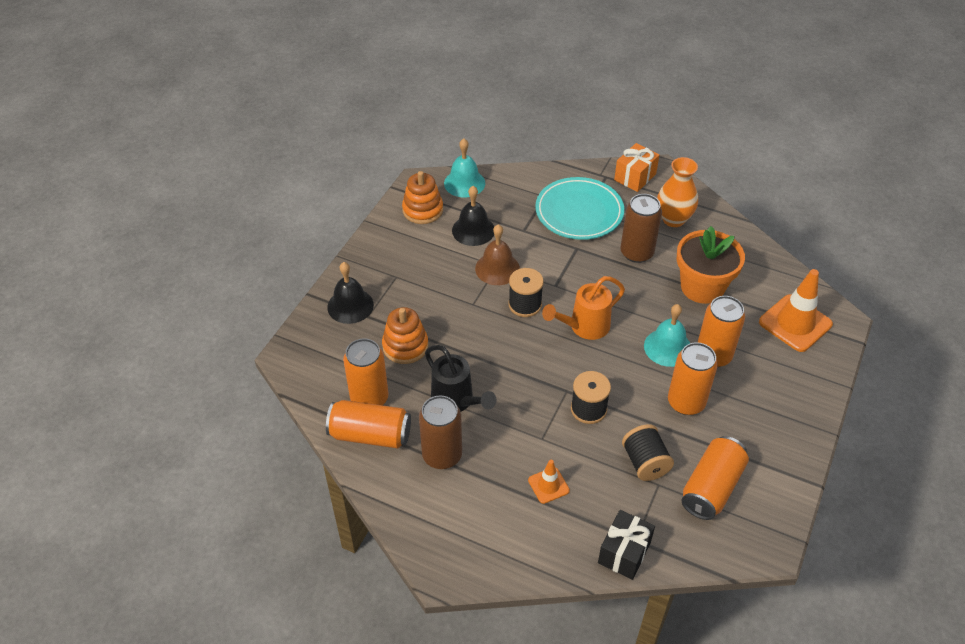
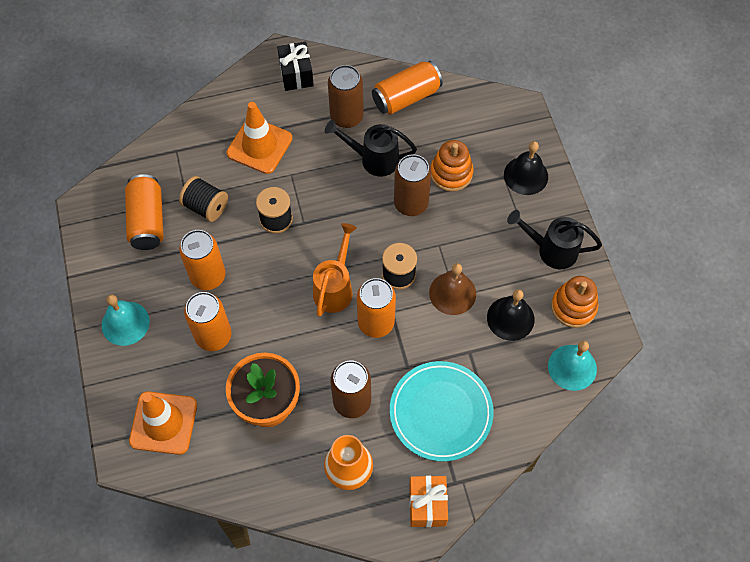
camera: 140 degrees right, 15 degrees up
orange can [343,339,389,405] -> orange can moved to [357,278,396,338]
orange traffic cone [528,460,570,504] -> orange traffic cone [227,102,293,174], size x1.91
black gift [598,510,655,580] -> black gift moved to [277,42,314,91]
turquoise bell [644,304,690,367] -> turquoise bell moved to [102,295,150,346]
none -> brown can [394,154,432,216]
none -> black watering can [507,210,602,269]

